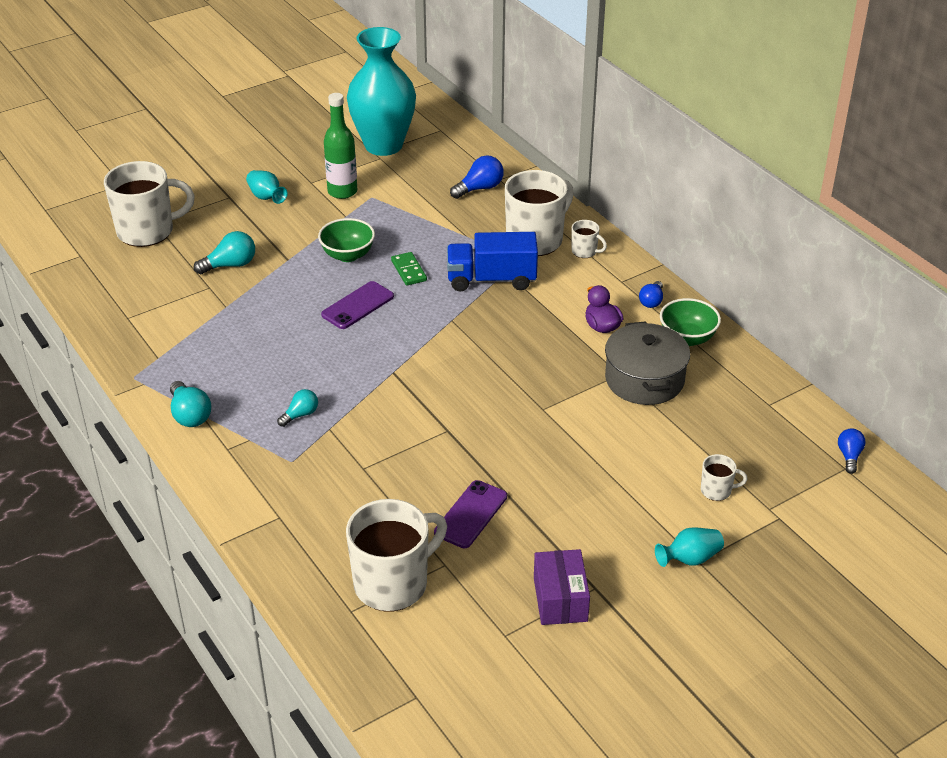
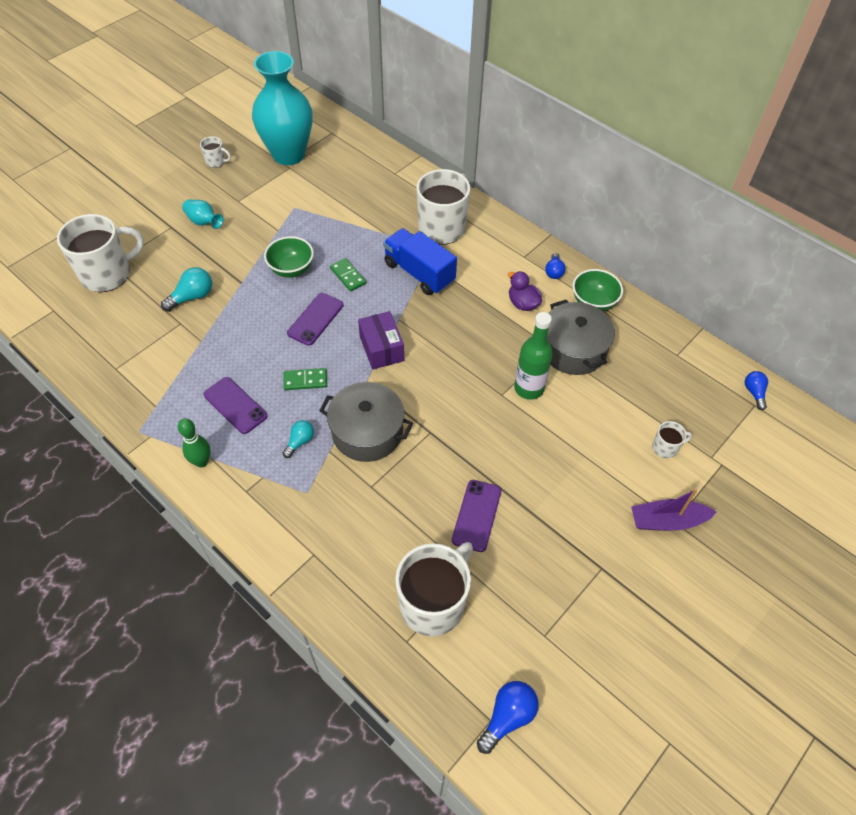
camera: 15 degrees left, 15 degrees up
turquoise light bulb [170,381,211,427] -> green bowling pin [178,418,211,467]
green bottle [324,93,357,199] -> green bottle moved to [514,312,553,400]
blue truck [447,232,538,291] -> blue truck turned 60 degrees clockwise [383,228,457,295]
blue light bulb [450,156,504,199] -> blue light bulb moved to [477,681,539,754]
purple box [534,549,590,625] -> purple box moved to [358,311,404,369]
white mug [571,220,607,258] -> white mug moved to [200,136,231,168]
turquoise vase [655,527,724,567] -> purple boat [631,488,716,531]
none -> purple phone [203,377,268,434]
none -> green domino [283,368,327,390]
none -> grey pot [319,382,413,462]

